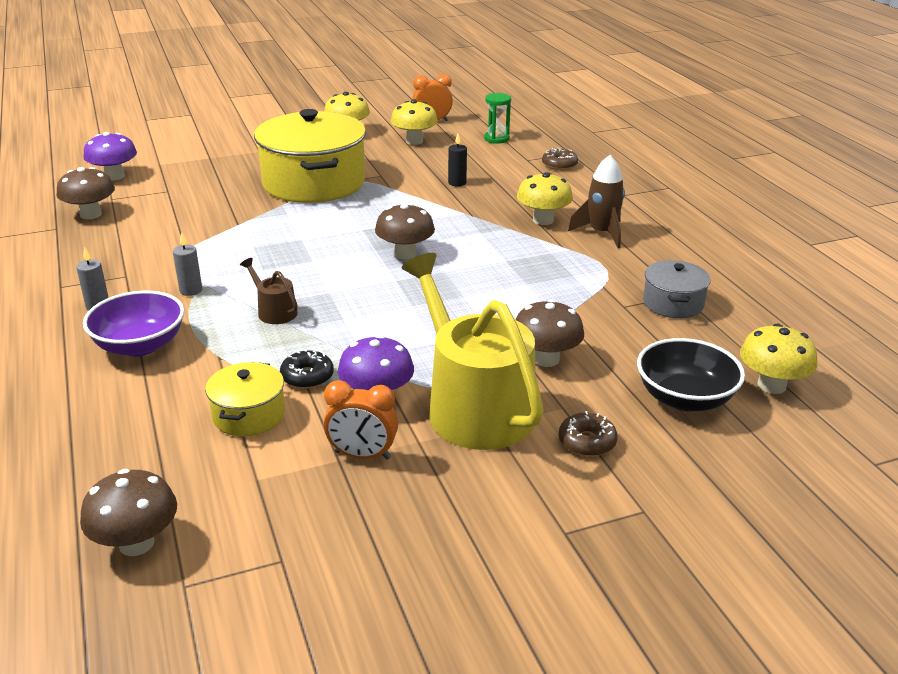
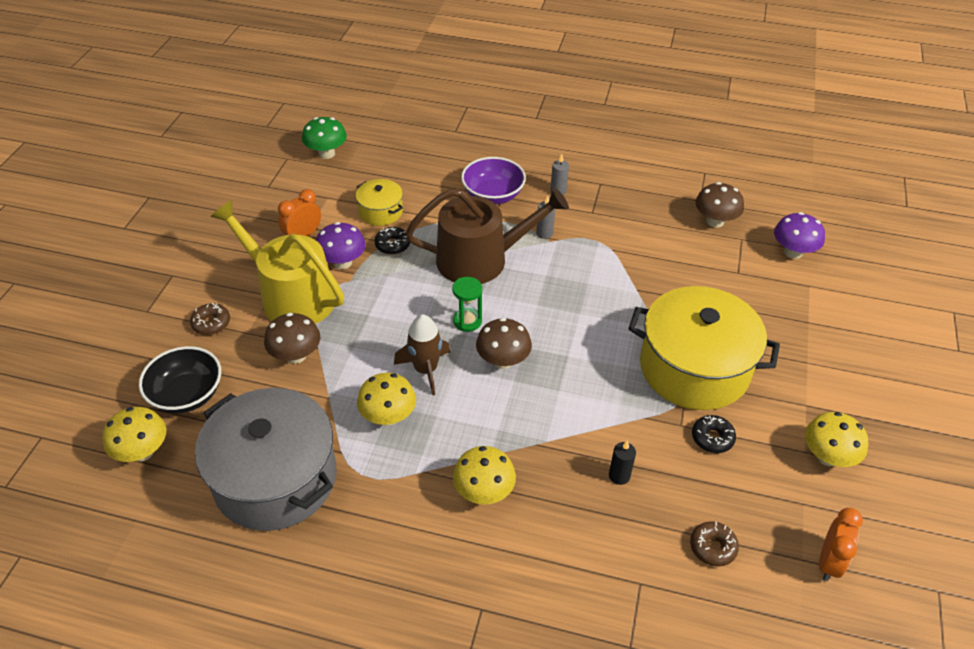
camera: 125 degrees right, 15 degrees up
brown mushroom [80,469,177,556] -> green mushroom [302,117,347,159]
brown watering can [240,258,298,324] -> brown watering can [405,187,569,284], size x2.36
yellow mushroom [391,99,438,145] -> yellow mushroom moved to [357,373,416,426]
yellow watering can [402,253,544,450] -> yellow watering can turned 150 degrees counterclockwise [210,200,344,324]
green hourglass [484,93,511,144] -> green hourglass moved to [452,277,482,332]
brown donut [542,148,578,170] -> brown donut moved to [690,521,739,567]
brown rocket [568,155,625,248] -> brown rocket moved to [394,314,451,396]
grey pot [643,260,710,318] -> grey pot [195,388,336,531], size x2.13
none -> black donut [692,415,736,453]

